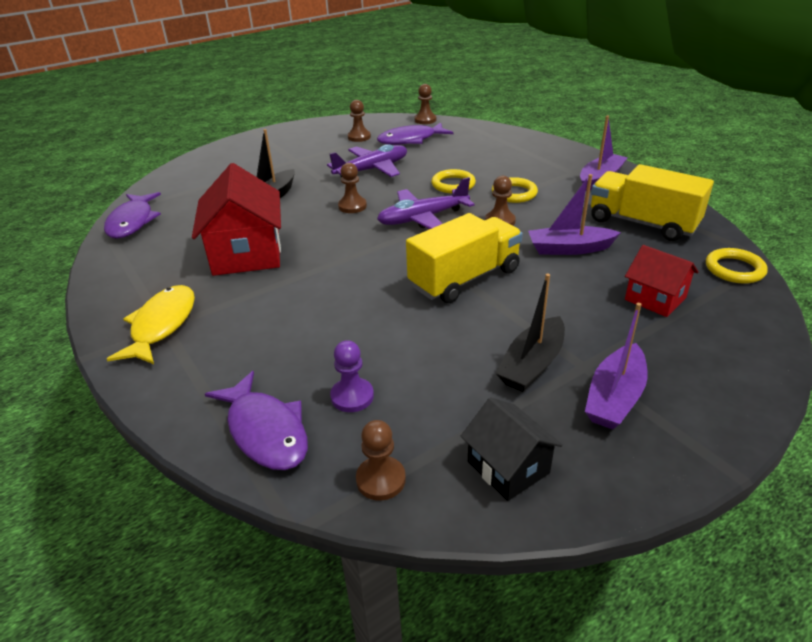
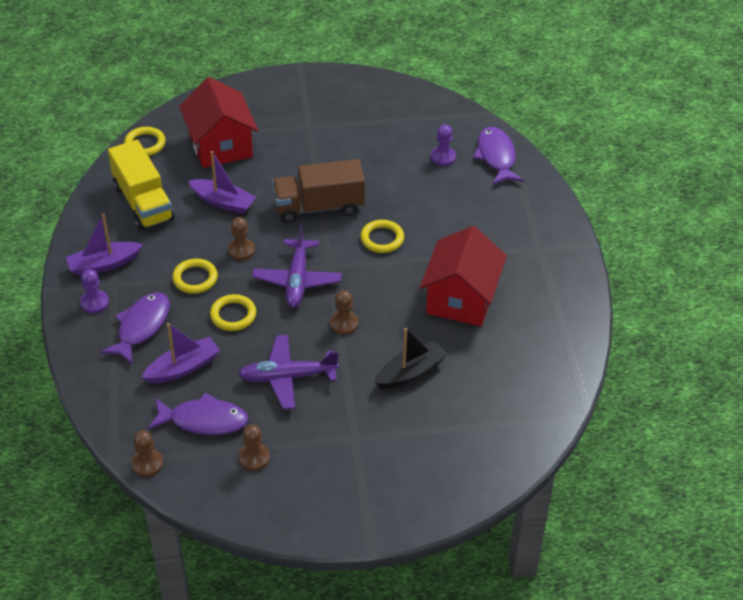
camera: 155 degrees left, 10 degrees up
purple fish [104,192,161,239] -> purple fish moved to [100,292,170,364]
yellow fish [107,285,195,364] -> none
brown pawn [356,420,406,501] -> none
purple plane [377,177,475,229] -> purple plane turned 90 degrees clockwise [252,225,342,308]
yellow truck [406,213,523,303] -> brown truck [272,159,365,223]
black house [461,397,563,501] -> none
black boat [496,274,565,392] -> none
purple boat [585,303,648,429] -> purple boat moved to [142,323,220,383]
red house [625,245,699,317] -> red house [179,77,258,168], size x1.75
none -> purple pawn [80,269,109,313]
none -> yellow ring [360,220,404,253]

